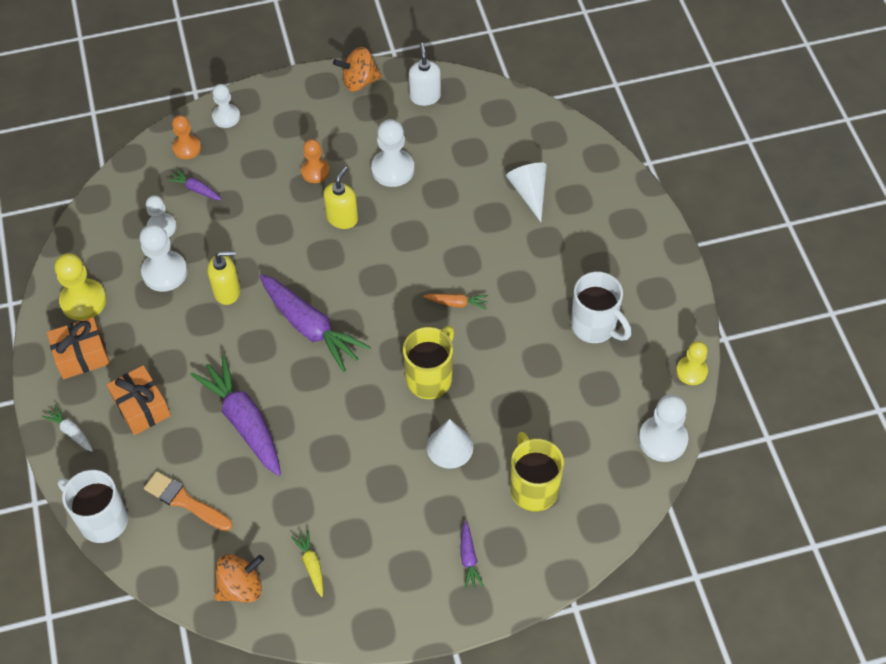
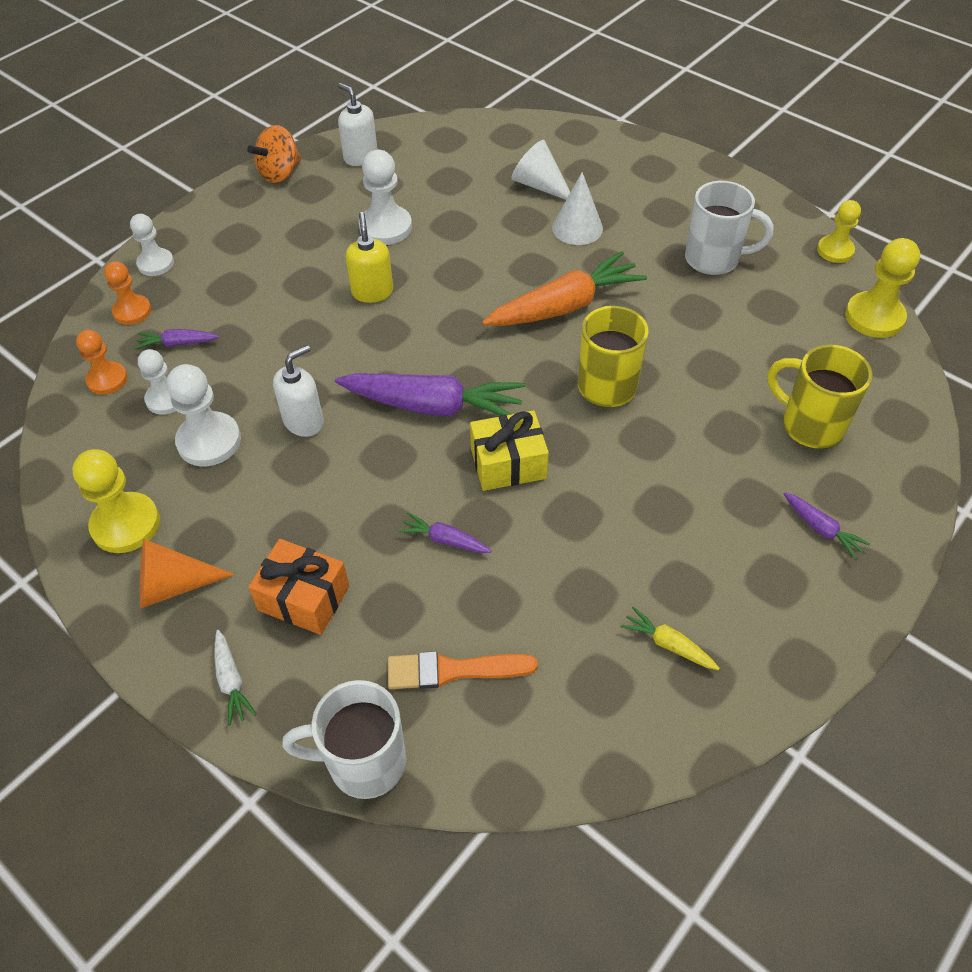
camera: 35 degrees left, 5 degrees down
white carrot [42,405,93,452] -> white carrot turned 120 degrees counterclockwise [214,630,257,726]
orange gift [47,317,110,379] -> orange cone [140,539,235,608]
purple carrot [191,355,281,476] -> purple carrot [398,512,491,553], size x0.46
yellow soap dispenser [207,251,240,305] -> white soap dispenser [273,345,324,437]
orange spinning top [214,554,264,603] -> none
orange pawn [301,139,330,183] -> orange pawn moved to [76,330,128,395]
orange carrot [423,294,488,309] -> orange carrot [482,251,647,326], size x2.18
white cone [427,419,473,469] -> white cone moved to [552,172,603,245]
white pawn [639,394,688,462] -> yellow pawn [845,238,920,338]
none -> yellow gift [470,410,549,491]

